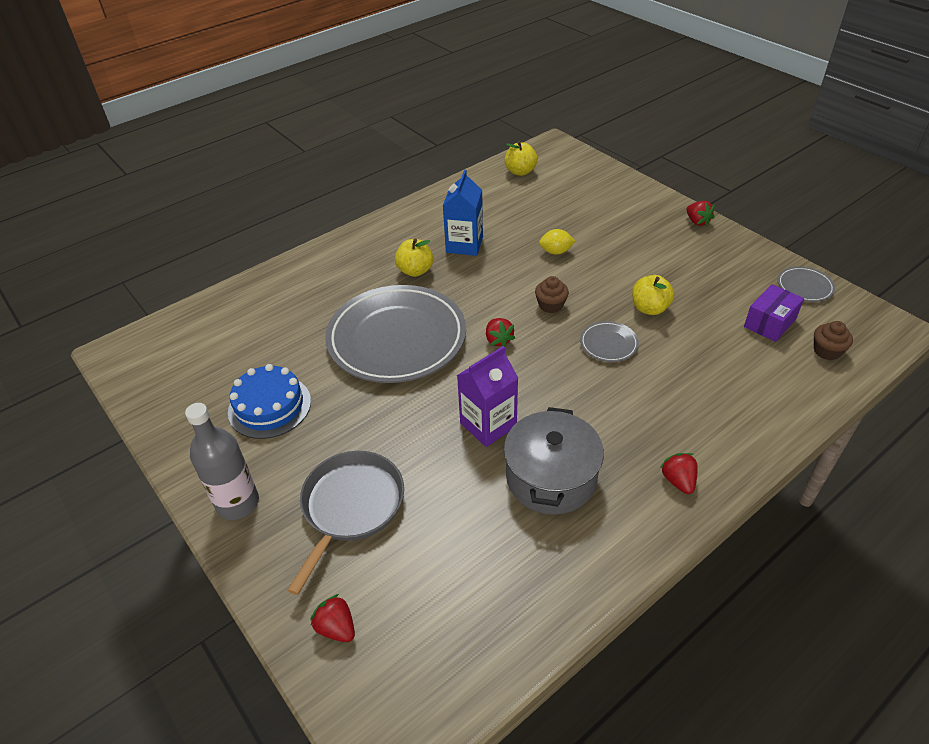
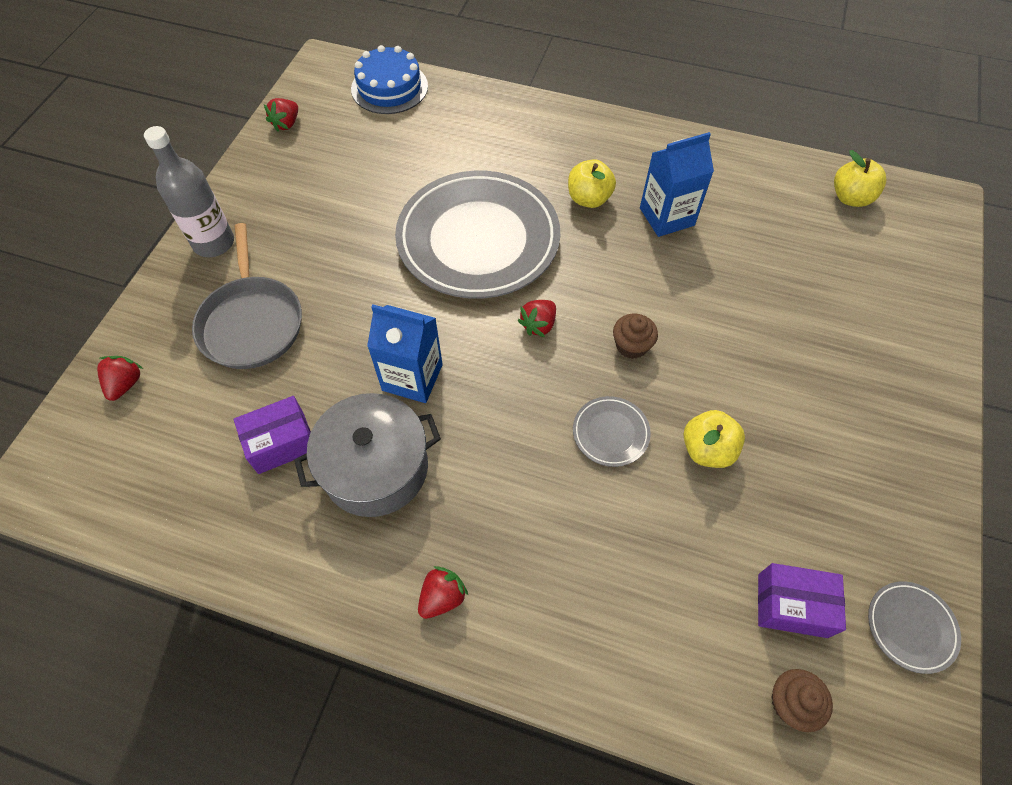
camera: 55 degrees right, 15 degrees up
blue cake [228,364,311,439] -> blue cake moved to [351,45,428,114]
grey pan [287,451,404,595] -> grey pan turned 90 degrees clockwise [192,223,302,369]
purple carton [457,346,518,447] -> blue carton [367,305,443,403]
yellow lemon [539,229,575,255] -> none
red strawberry [687,201,715,227] -> red strawberry moved to [264,98,298,132]
none -> purple box [234,396,311,474]

